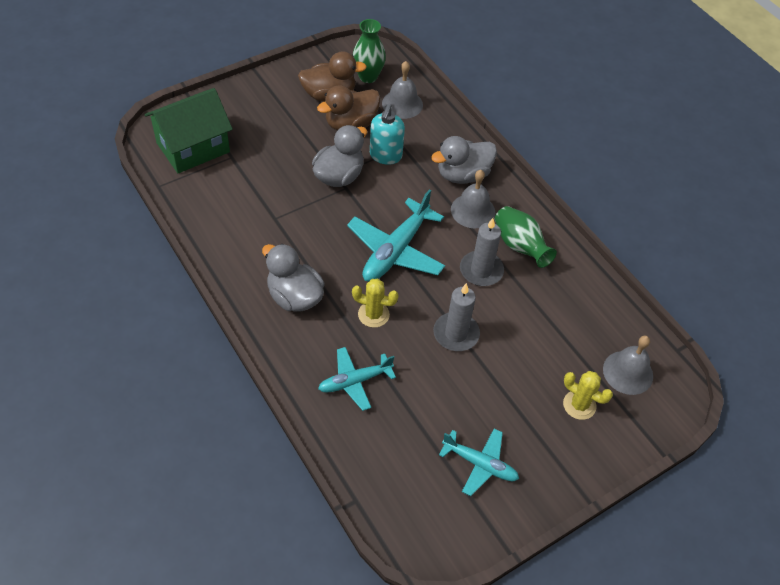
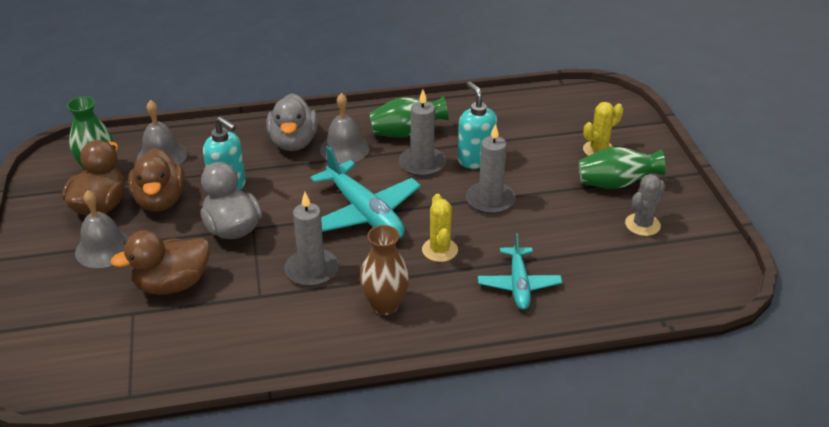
camera: 65 degrees left, 15 degrees down
green house [145,88,233,173] -> none
grey duck [262,244,325,312] -> brown vase [360,225,410,315]
yellow cactus [352,279,399,328] -> yellow cactus turned 45 degrees counterclockwise [422,194,458,262]
turquoise plane [439,428,519,496] -> grey cactus [625,174,666,236]
grey bell [603,336,653,395] -> grey bell moved to [75,190,129,268]
none -> brown duck [110,230,210,295]
none -> grey candle [285,192,339,287]
none -> turquoise soap dispenser [458,82,497,169]
none -> green vase [579,147,666,189]

